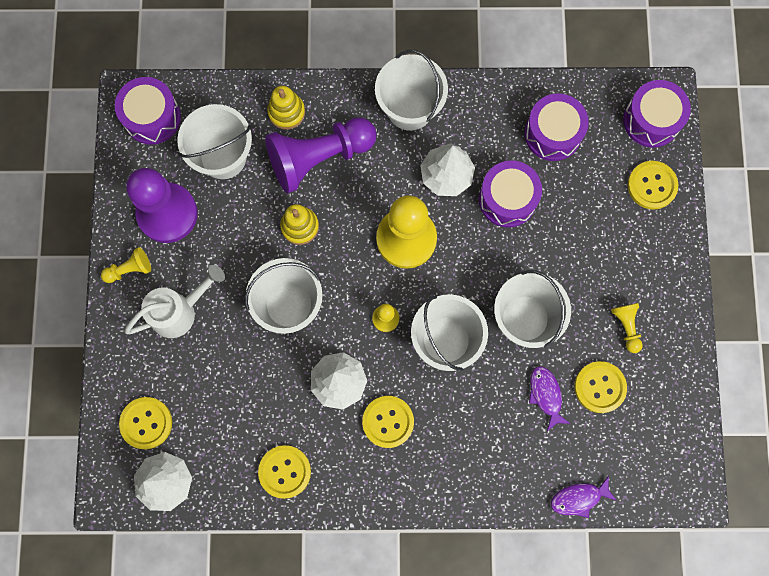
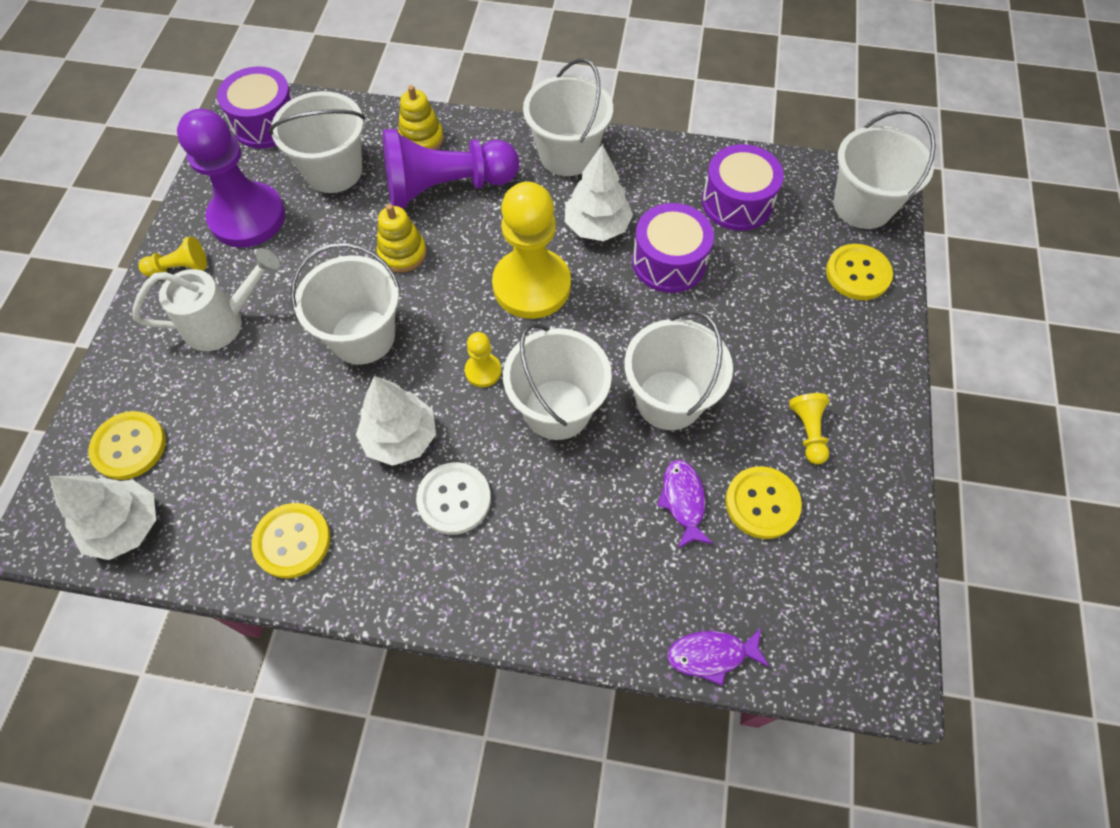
camera: 10 degrees right, 15 degrees down
yellow button [362,396,414,448] -> white button [416,462,491,535]
purple drum [623,80,691,148] -> white bucket [834,110,936,229]

